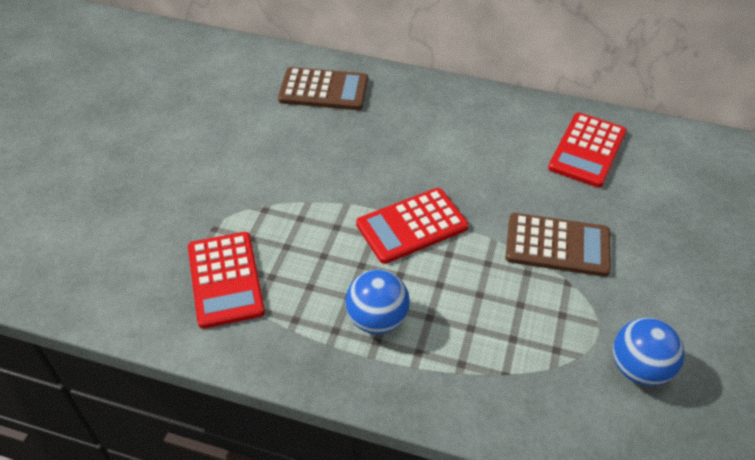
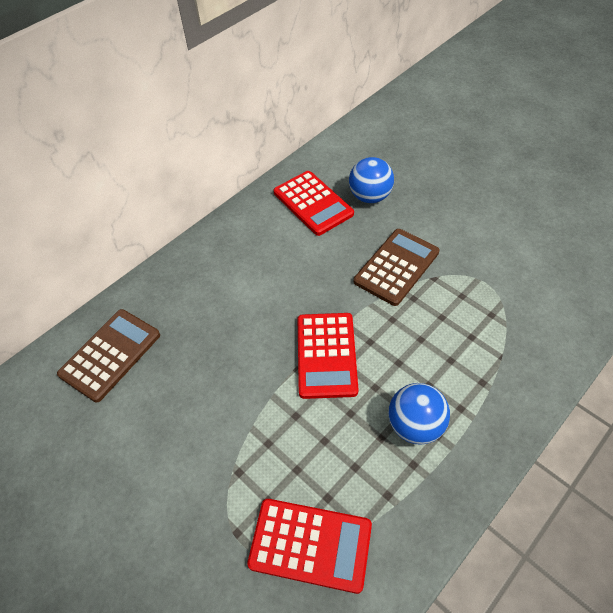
camera: 60 degrees left, 5 degrees up
blue ball [613,318,684,386] -> blue ball moved to [349,157,394,203]

